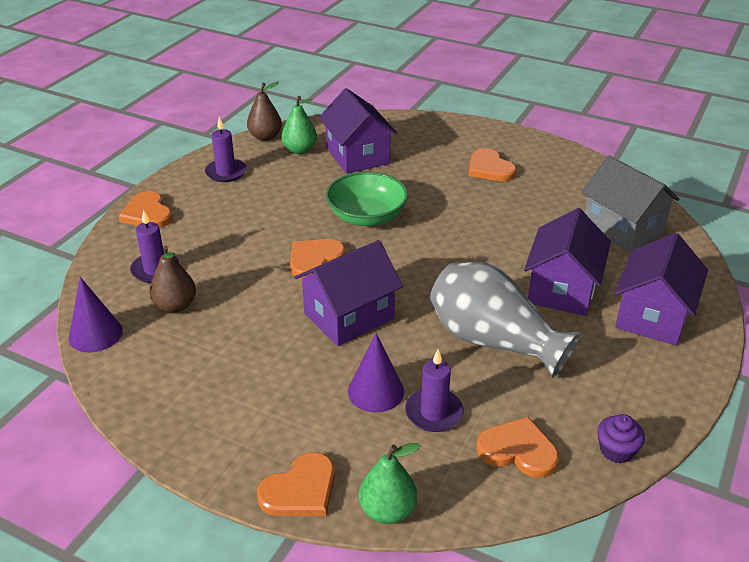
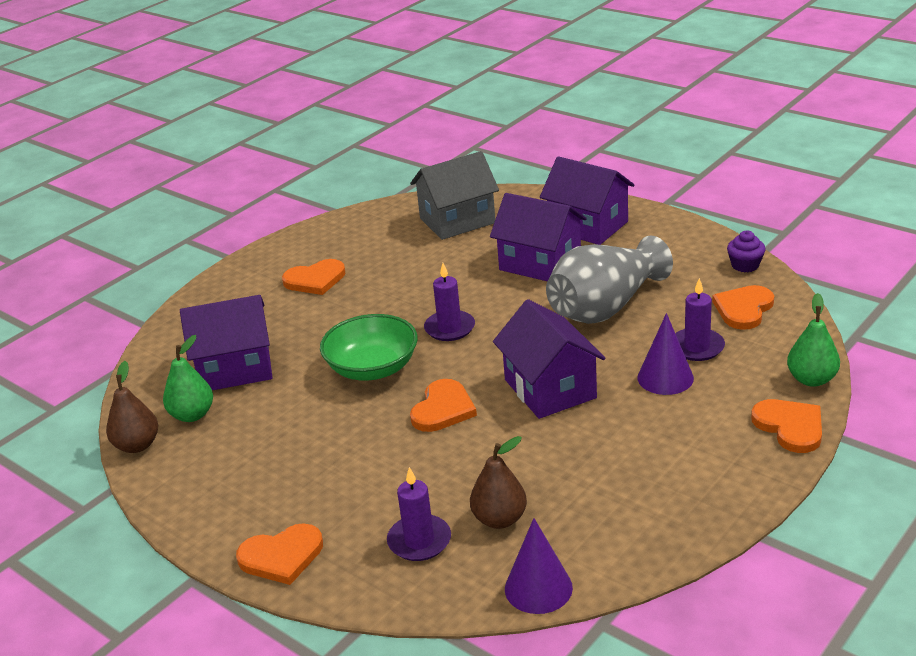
camera: 75 degrees left, 5 degrees down
purple candle [205,117,247,182] -> purple candle moved to [424,263,475,341]
orange heart [290,239,345,279] -> orange heart turned 120 degrees counterclockwise [410,379,477,432]

